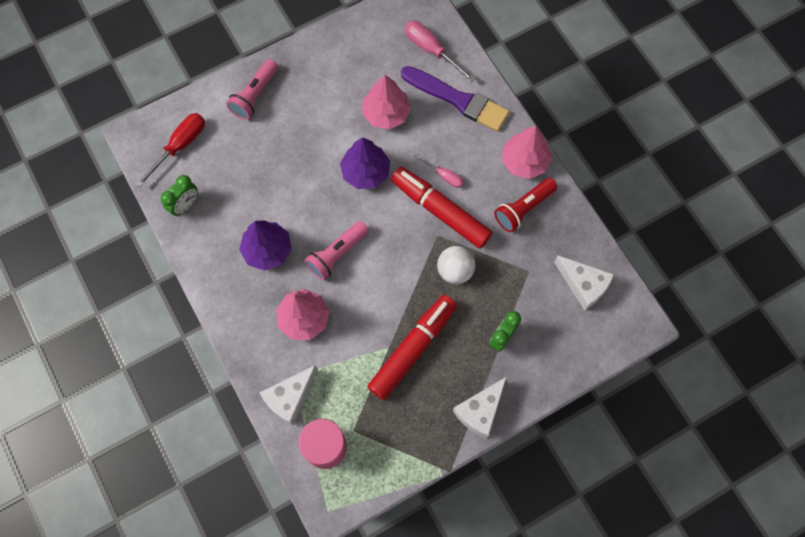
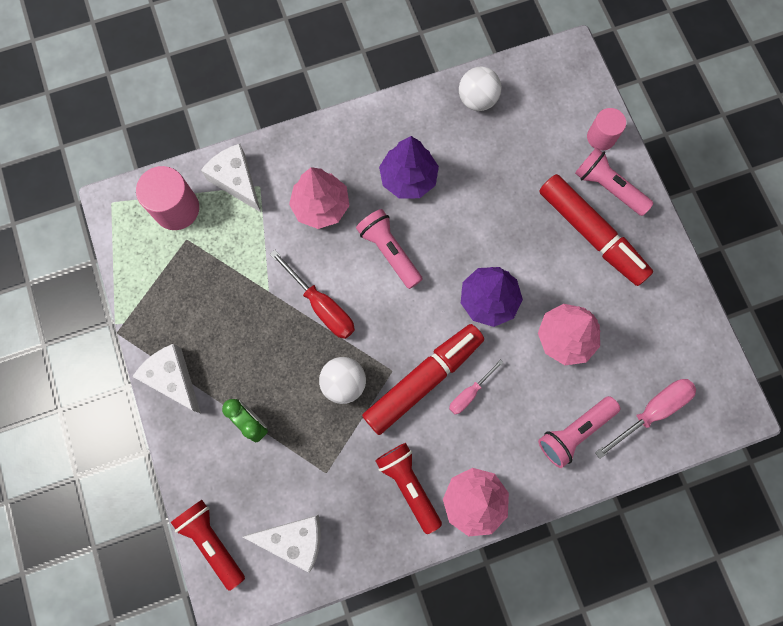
camera: 100 degrees right, 5 degrees up
red screwdriver [136,113,205,187] -> red screwdriver moved to [270,250,355,339]
green clock [161,175,198,216] -> white ball [459,67,501,111]
red marker [367,295,457,400] -> red marker moved to [539,174,653,286]
purple brush [401,66,509,131] -> pink flashlight [538,396,620,468]
white cheese [554,255,614,311] -> white cheese turned 135 degrees counterclockwise [243,515,321,573]
none -> red flashlight [171,500,245,591]
none -> pink cylinder [587,108,626,151]

